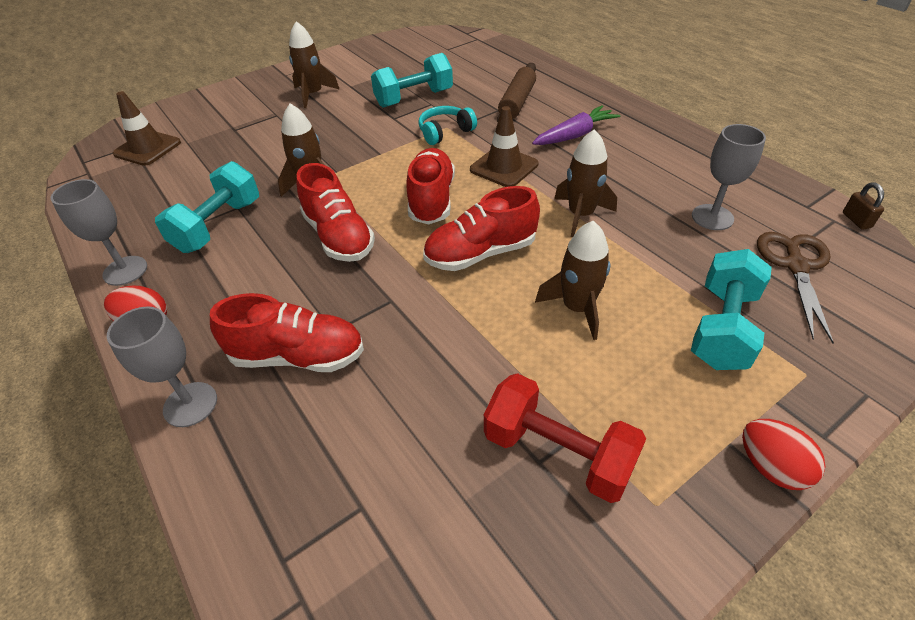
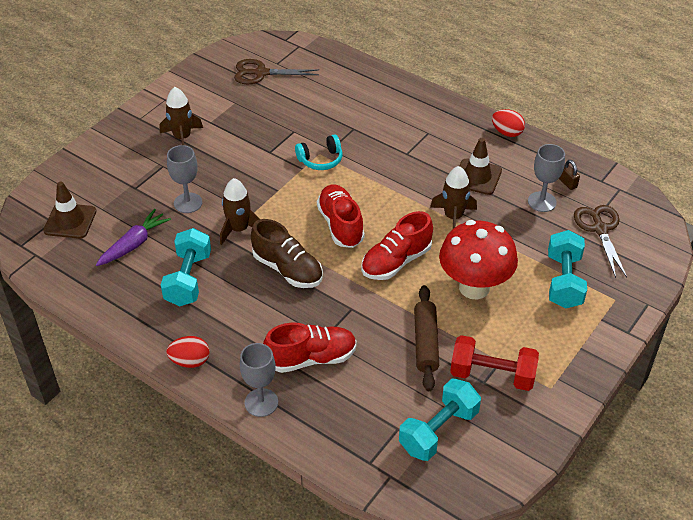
camera: 20 degrees left, 0 degrees up
grey goblet [51,179,147,286] -> grey goblet moved to [167,145,202,213]
red shoe [296,163,375,262] -> brown shoe [251,219,323,288]
turquoise dumbbell [371,53,453,108] -> turquoise dumbbell moved to [399,379,481,461]
turquoise headphones [418,106,477,145] -> turquoise headphones turned 150 degrees counterclockwise [295,134,343,170]
brown traffic cone [470,106,538,187] -> brown traffic cone moved to [459,138,502,195]
brown rolling pin [497,63,536,122] -> brown rolling pin moved to [414,285,439,391]
purple carrot [532,105,620,145] -> purple carrot moved to [96,209,171,266]
brown rocket [535,221,610,340] -> red mushroom [439,220,518,299]
red egg [742,419,825,490] -> red egg moved to [492,109,525,137]
brown padlock [843,182,884,229] -> brown padlock moved to [559,160,580,190]
none -> brown scissors [234,59,319,85]

